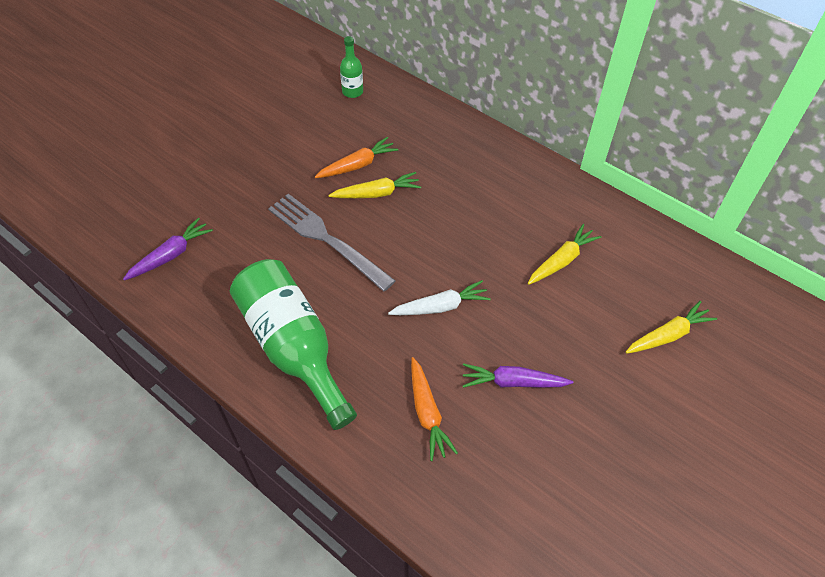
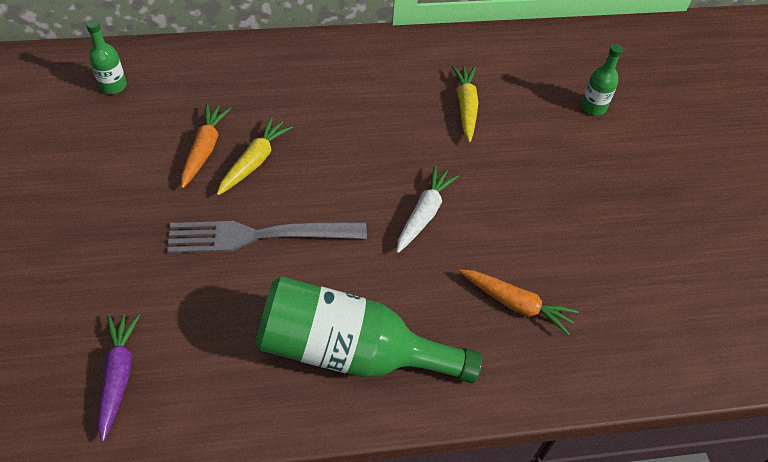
camera: 50 degrees left, 0 degrees up
purple carrot [463,363,573,388] -> none
yellow carrot [626,301,717,354] -> green bottle [581,44,623,115]

